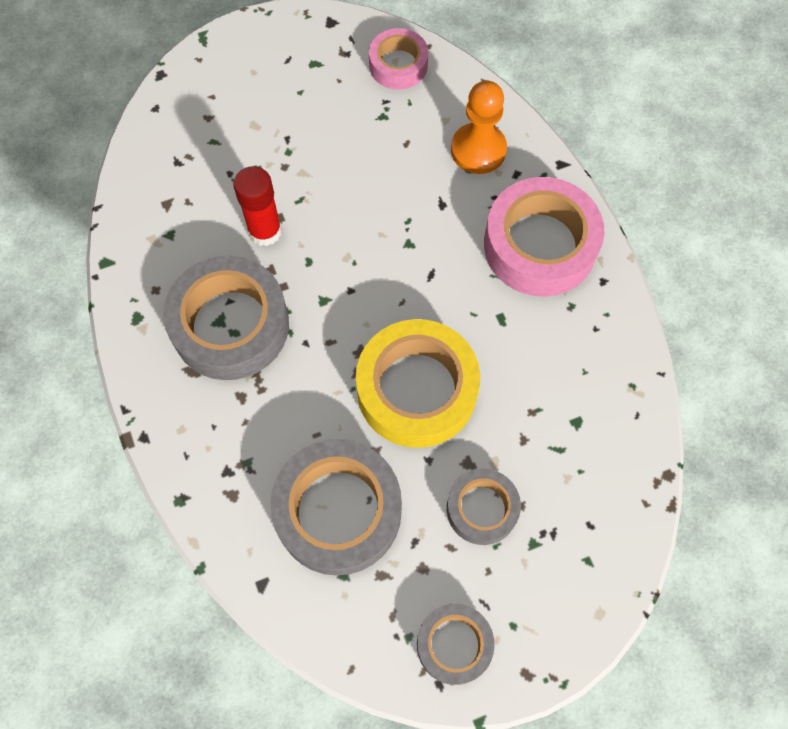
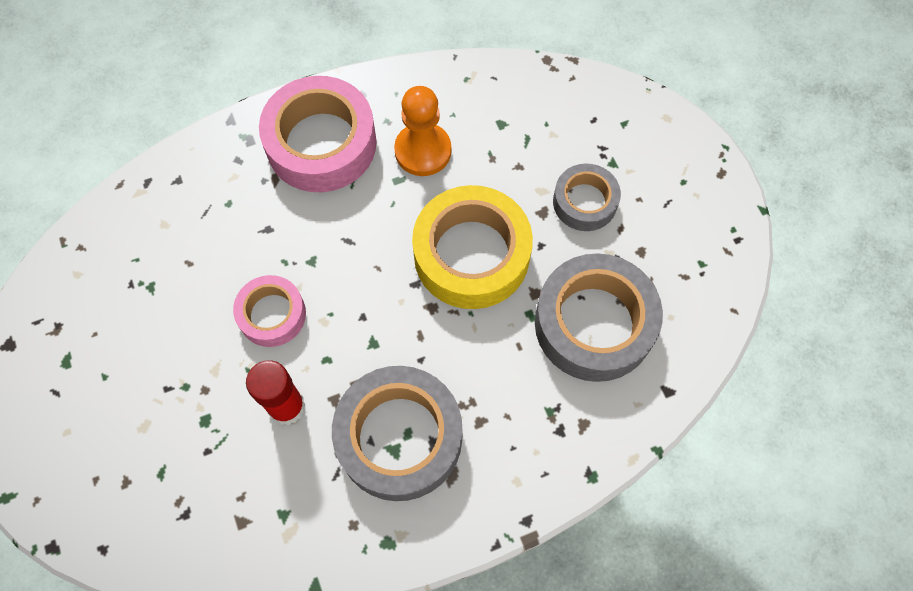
camera: 90 degrees left, 0 degrees up
pink tape [369,28,428,90] -> pink tape moved to [233,275,306,347]
grey tape [417,604,495,685] -> none
orange pawn [451,81,507,174] -> orange pawn moved to [394,86,451,176]

